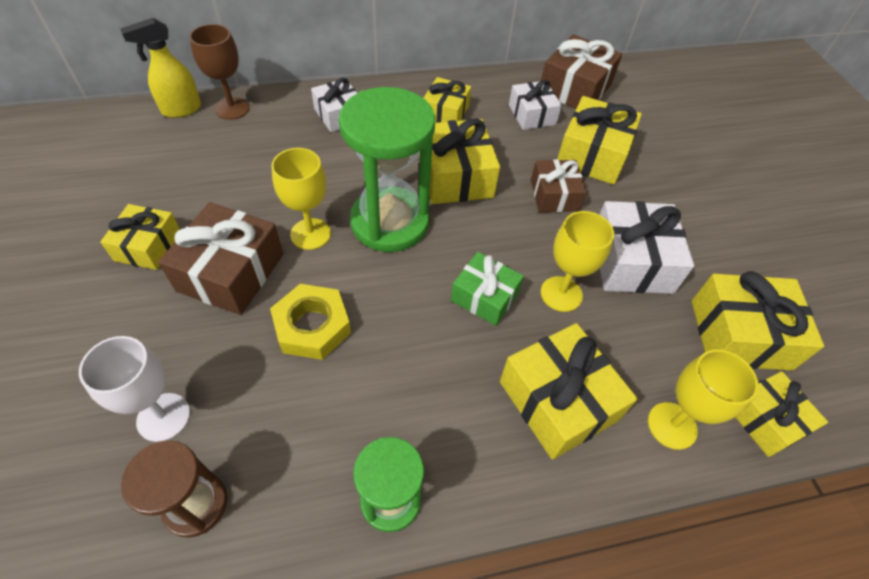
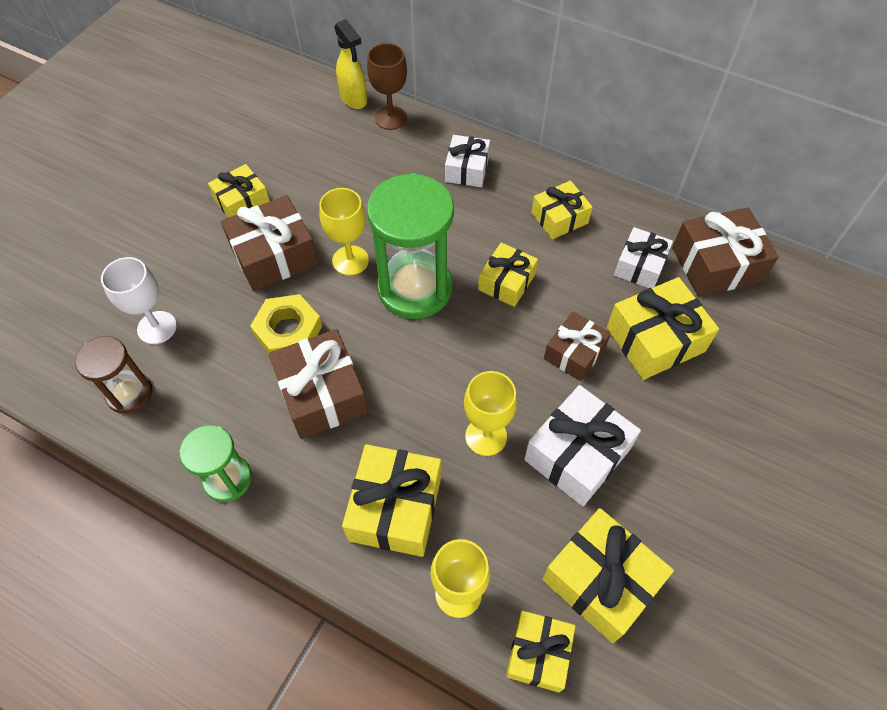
camera: 45 degrees right, 5 degrees up
yellow spray bottle [120,18,201,118] -> yellow spray bottle turned 135 degrees counterclockwise [334,19,367,109]
yellow gift [419,118,500,204] -> yellow gift [478,242,538,307], size x0.64
green gift [451,252,524,326] -> none
none -> brown gift [269,329,368,439]

